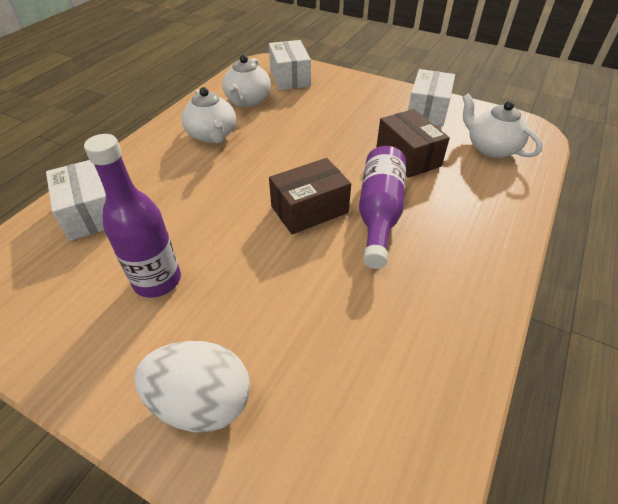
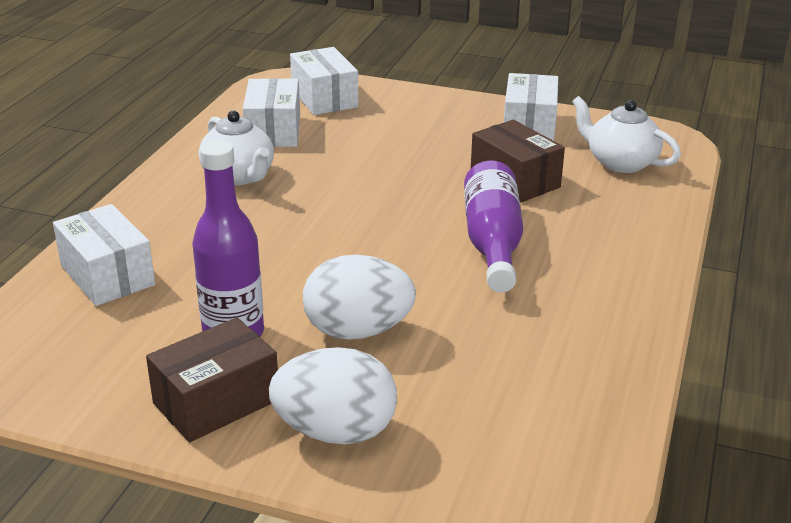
camera: 10 degrees left, 15 degrees down
white teapot [222,55,271,107] -> white box [243,78,300,147]
brown box [269,158,351,234] -> brown box moved to [146,317,278,442]
none -> white egg [303,254,416,340]

